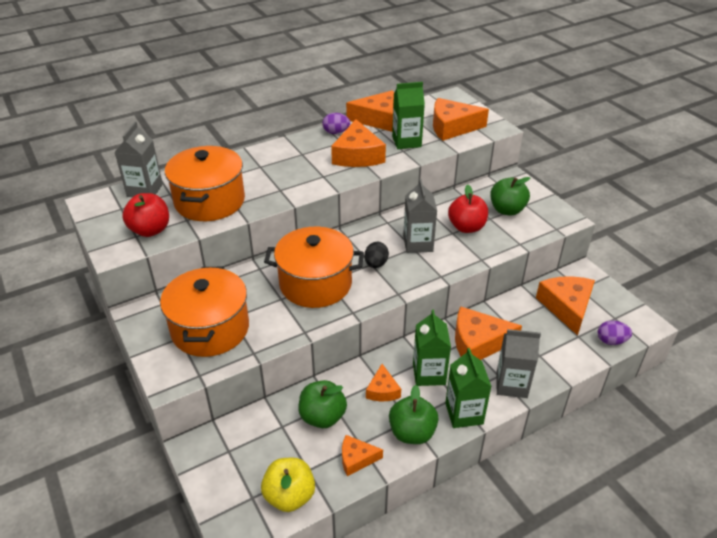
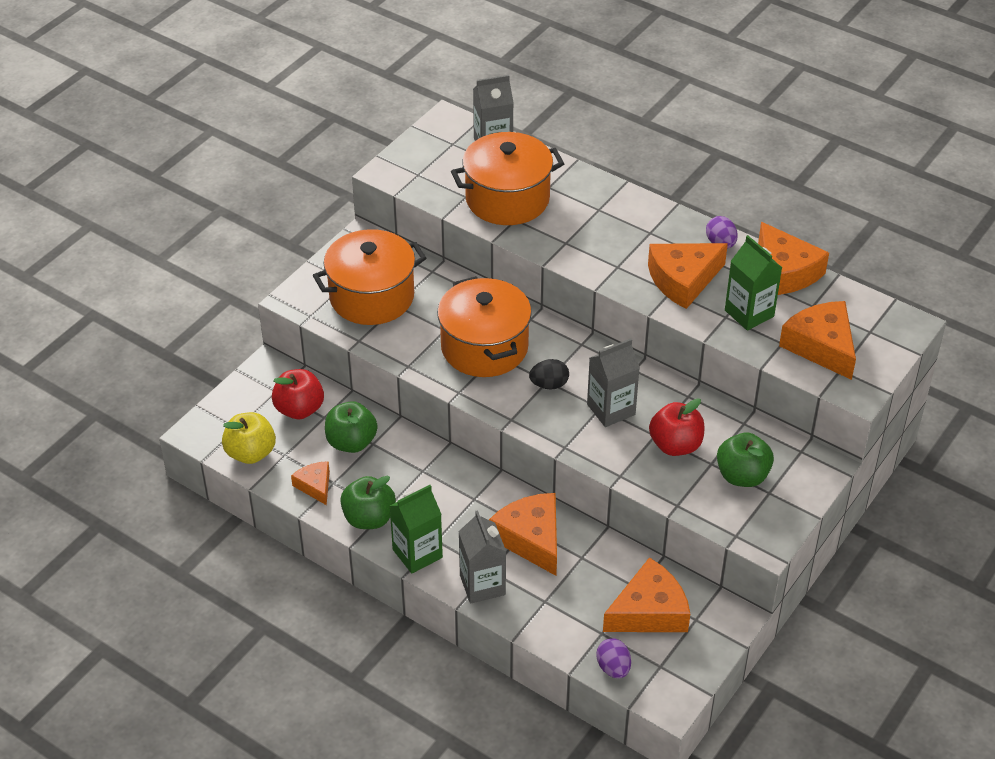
camera: 65 degrees right, 5 degrees up
red apple [122,193,169,237] -> red apple moved to [272,369,324,419]
orange cheese [366,364,401,401] -> none
green carton [413,309,451,386] -> none

